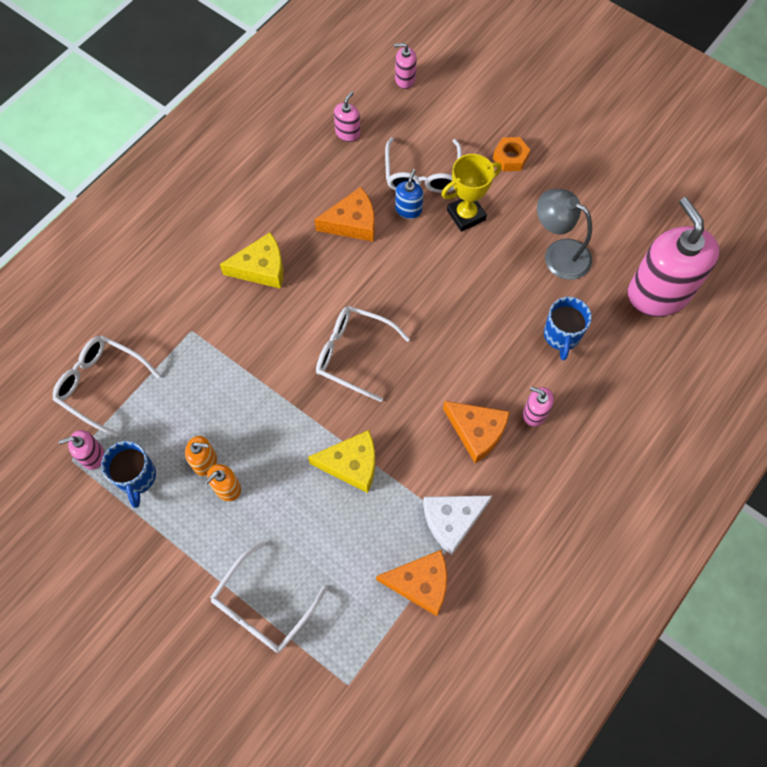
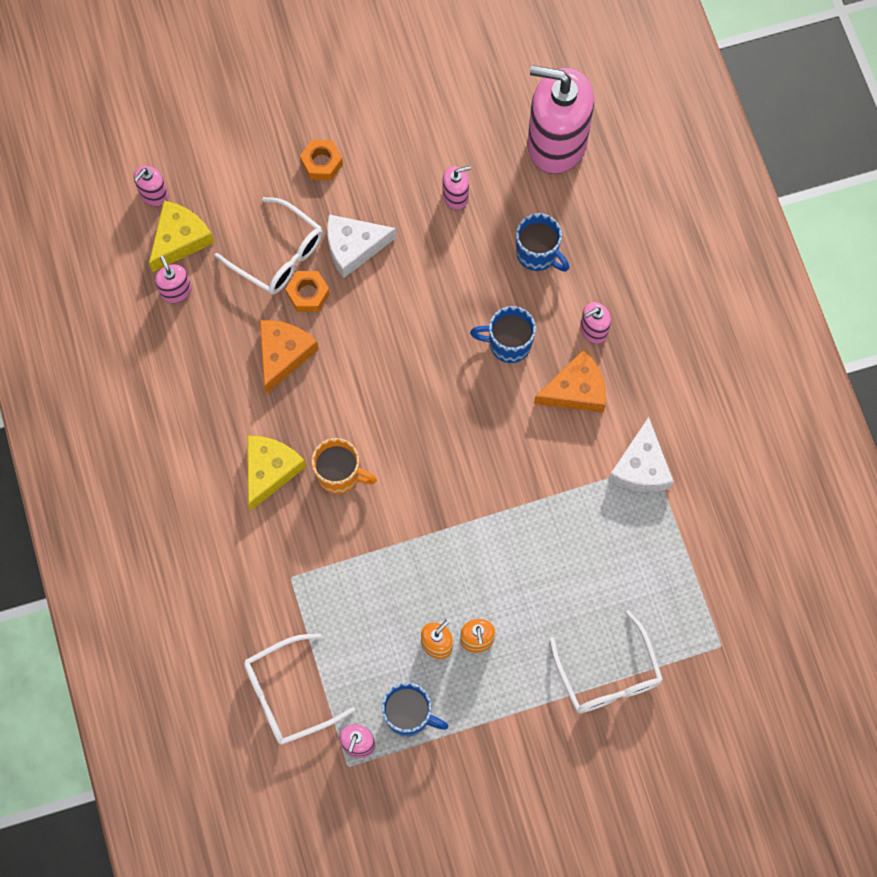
camera: 55 degrees left, 5 degrees up
yellow cheese [308,430,375,493] -> yellow cheese moved to [149,201,214,272]
white glasses [316,306,410,402] -> none
orange cheese [376,550,447,616] -> none
blue soap dispenser [395,169,423,219] -> orange nut [286,271,330,312]
yellow trophy [441,154,502,232] -> white cheese [327,214,396,278]
grey lamp [537,189,592,280] -> pink soap dispenser [443,166,471,210]
none -> orange mug [312,438,377,494]
none -> blue mug [470,306,536,363]

